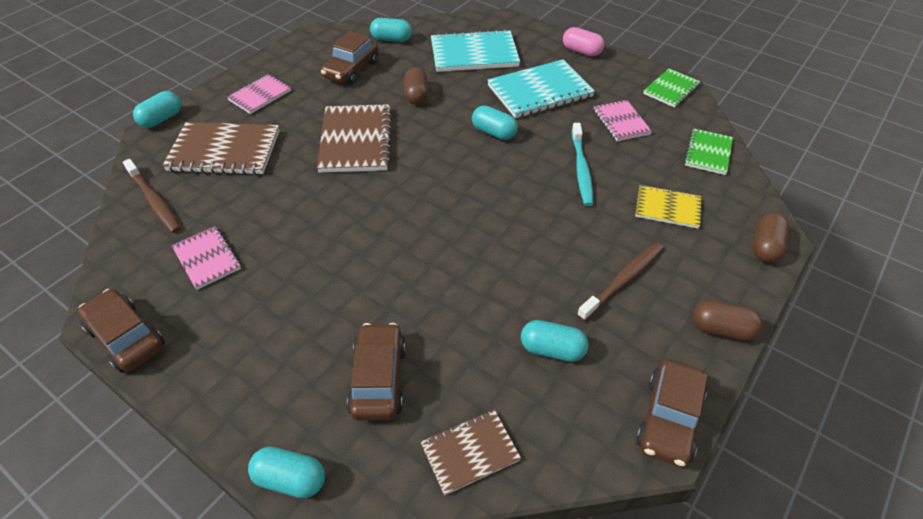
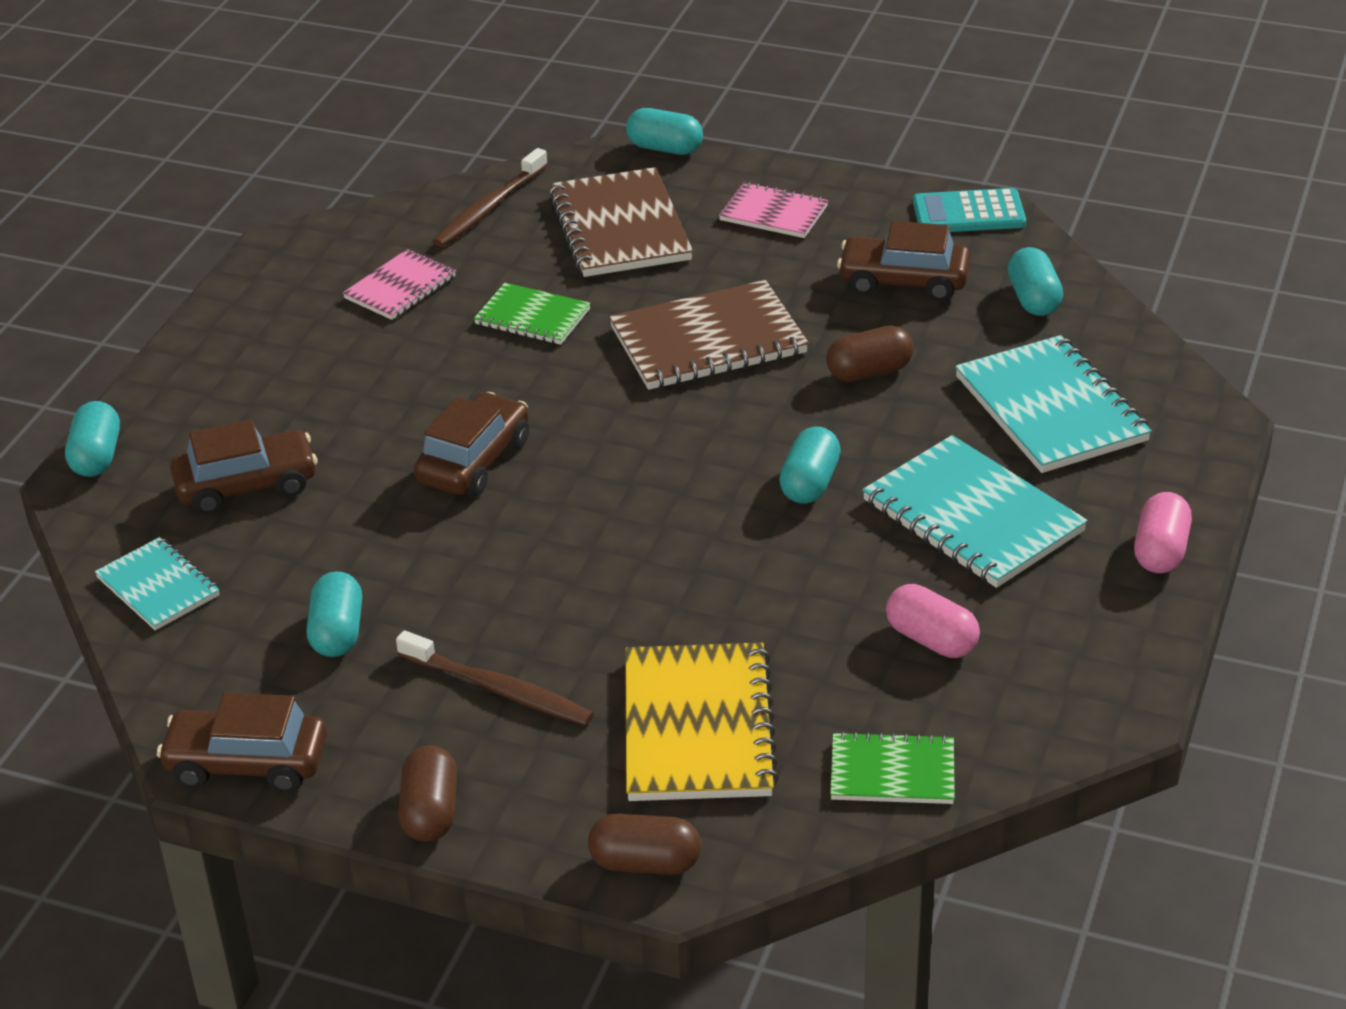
camera: 75 degrees right, 10 degrees down
brown car [78,289,165,373] -> brown car moved to [414,392,529,497]
brown notebook [421,410,521,496] -> turquoise notebook [95,537,220,630]
turquoise toothbrush [572,123,593,206] -> none
pink notebook [594,100,652,141] -> pink capsule [886,584,980,658]
yellow notebook [635,185,701,229] -> yellow notebook [625,642,779,801], size x1.71
green notebook [643,69,700,108] -> green notebook moved to [474,283,591,345]
none -> turquoise calculator [913,188,1026,232]

